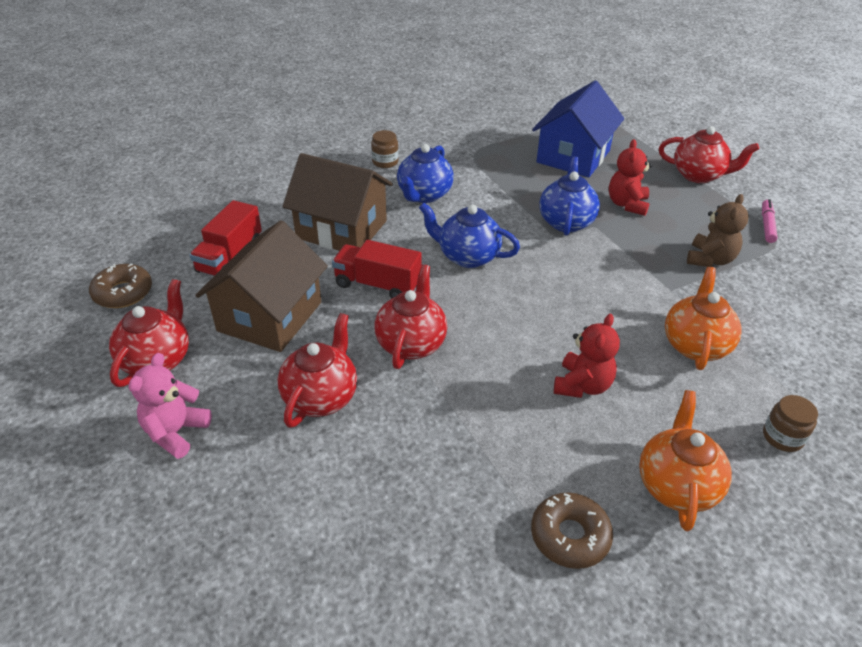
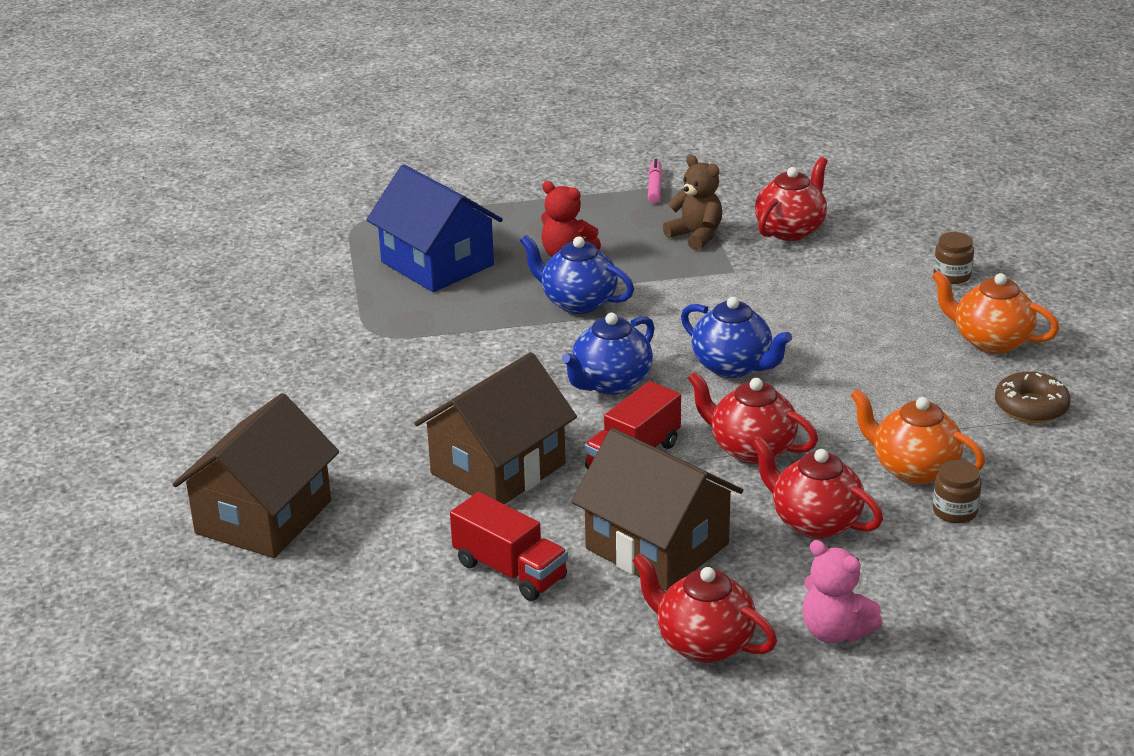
camera: 70 degrees left, 10 degrees down
brown donut [89,263,152,308] -> none
brown jar [371,130,399,168] -> brown jar moved to [933,460,982,523]
blue teapot [397,144,454,203] -> blue teapot moved to [681,297,792,378]
red teddy bear [554,314,620,398] -> none
red teapot [659,126,759,183] -> red teapot moved to [755,157,828,241]
orange teapot [665,267,742,370] -> orange teapot moved to [851,389,985,484]
pink marker [762,199,778,243] -> pink marker turned 60 degrees clockwise [648,159,662,204]
none -> brown house [173,393,339,558]

